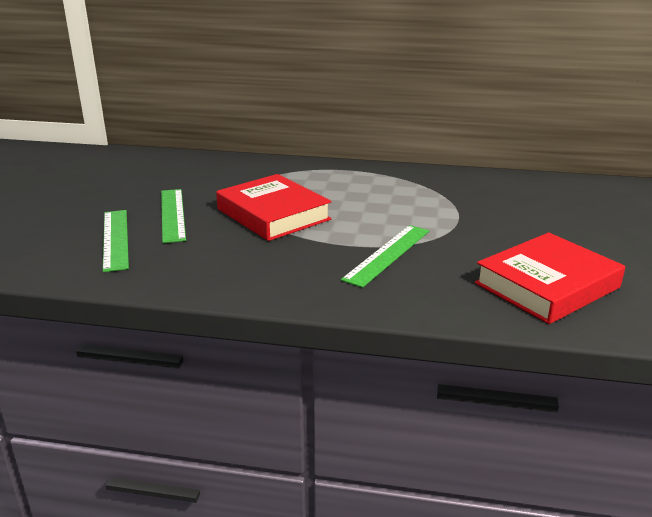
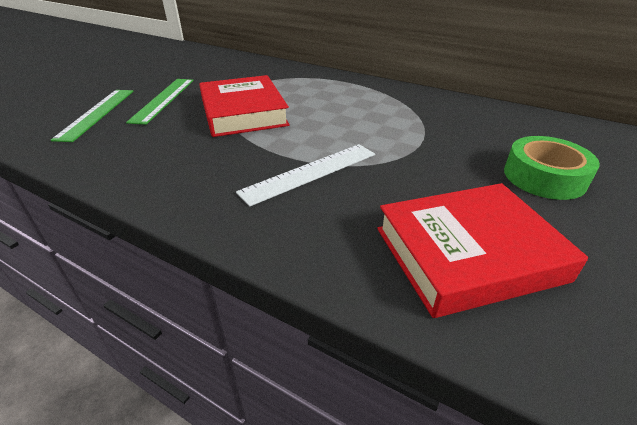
camera: 20 degrees right, 10 degrees up
green ruler [341,225,429,288] -> white ruler [236,144,375,207]
none -> green tape [504,136,600,200]

